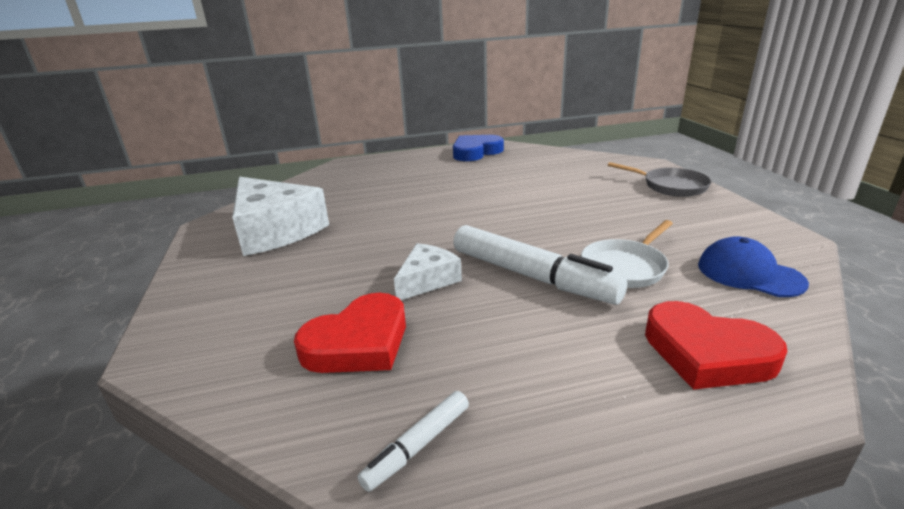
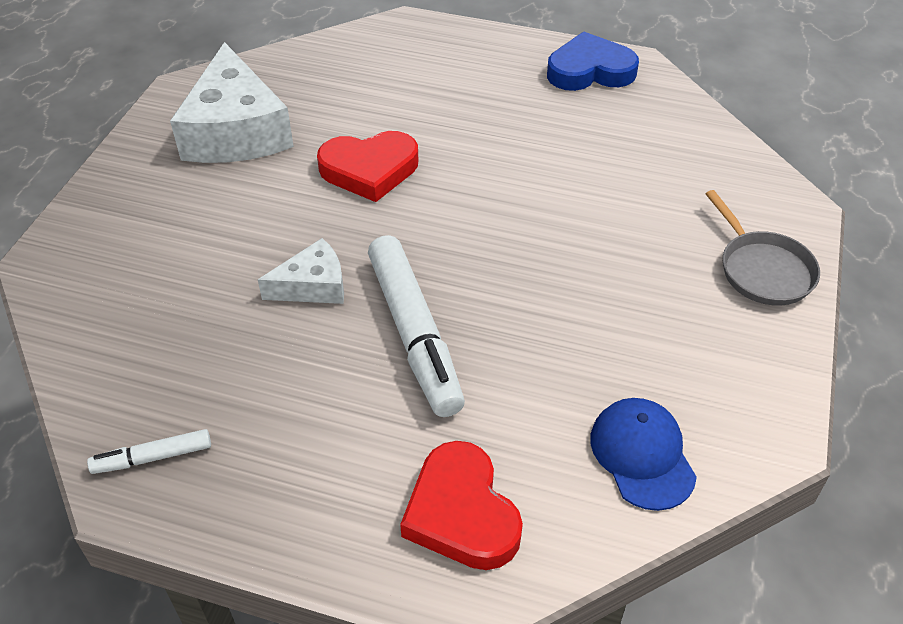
camera: 30 degrees right, 20 degrees up
red heart [294,293,406,373] -> red heart moved to [317,131,418,202]
white pan [581,220,673,288] -> none

